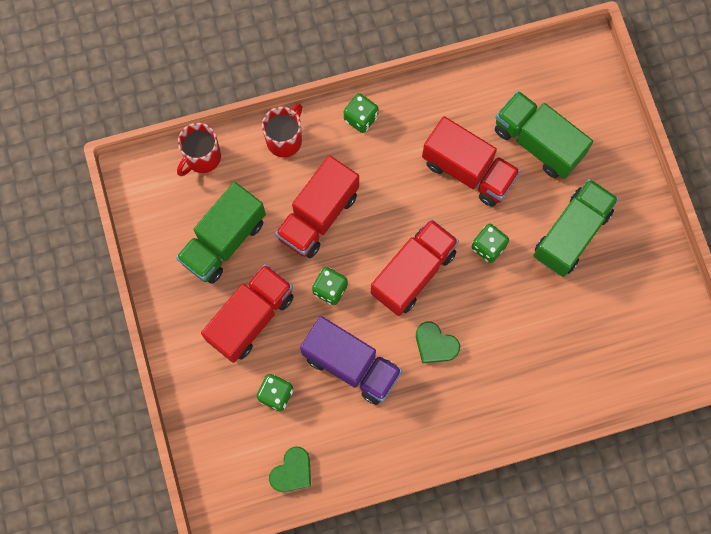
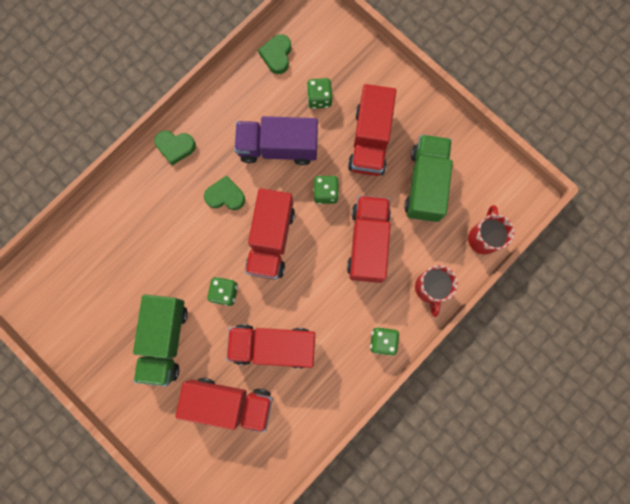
camera: 150 degrees right, 5 degrees up
green truck [495,91,593,179] -> red truck [176,378,273,432]
none -> green heart [154,130,196,165]

